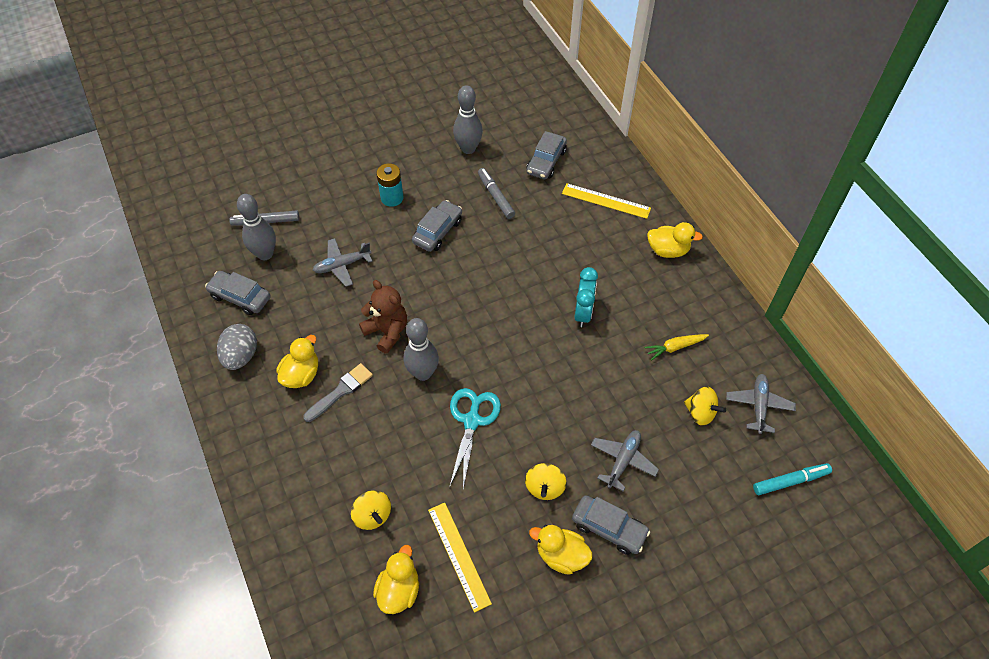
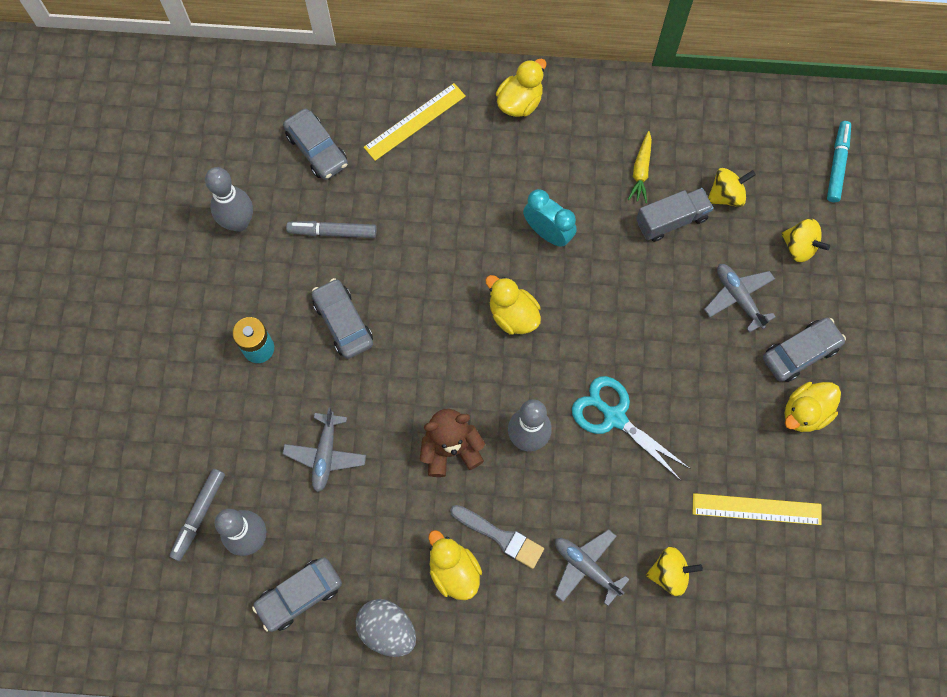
camera: 60 degrees left, 15 degrees up
grey brush [304,363,373,422] -> grey brush turned 135 degrees clockwise [450,505,544,569]
yellow duck [373,545,419,614] -> yellow duck moved to [486,275,541,334]
yellow spinning top [525,463,566,500] -> yellow spinning top moved to [782,219,830,262]
grey plane [726,374,796,434] -> grey plane moved to [555,529,630,606]
none -> grey truck [636,188,713,242]

